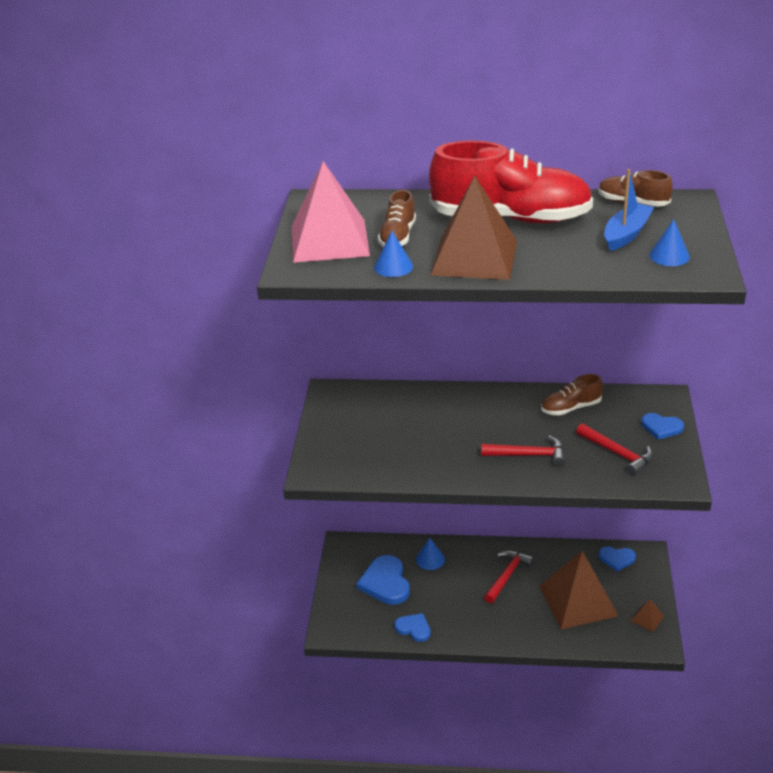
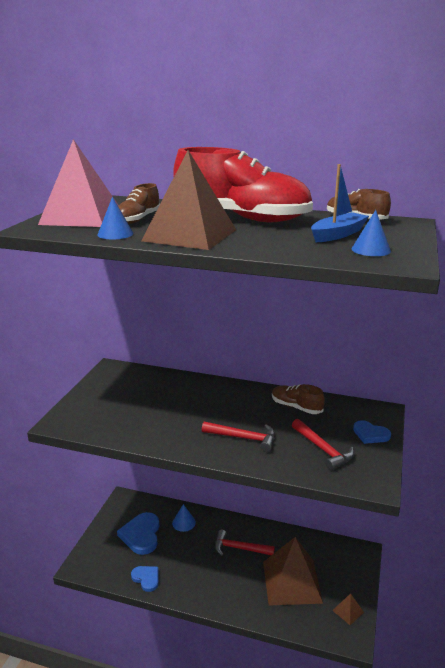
camera: 10 degrees right, 10 degrees down
red hammer [484,550,534,603] -> red hammer turned 120 degrees counterclockwise [215,529,275,556]
brown shoe [541,374,603,416] -> brown shoe turned 45 degrees clockwise [272,384,325,414]
blue heart [599,547,636,572] -> none

